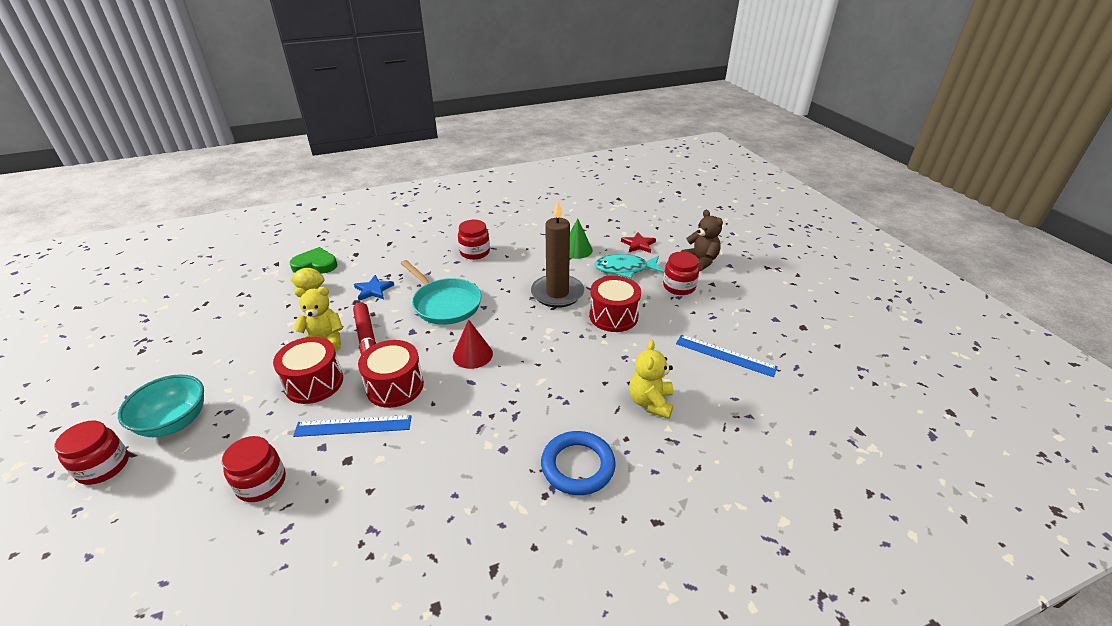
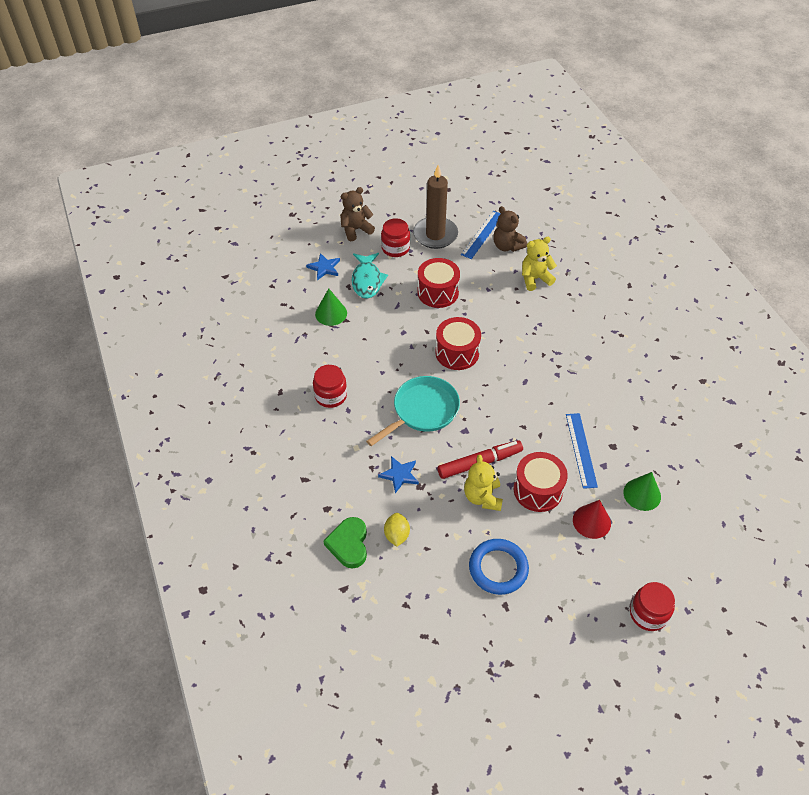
camera: 90 degrees left, 15 degrees up
turquoise bowl [118,374,204,437] -> none
red jar [222,436,286,502] -> green cone [623,472,661,511]
red drum [358,340,424,408] -> red drum moved to [435,317,481,370]
red cone [453,319,493,369] -> red cone moved to [573,500,611,539]
brown candle [531,200,584,308] -> brown candle moved to [413,165,458,249]
blue ring [541,431,616,495] -> blue ring moved to [469,539,529,595]
red star [621,232,656,253] -> blue star [306,253,340,280]
yellow teddy bear [629,340,673,419] -> yellow teddy bear turned 150 degrees clockwise [522,237,557,291]
none -> brown teddy bear [493,206,527,252]

